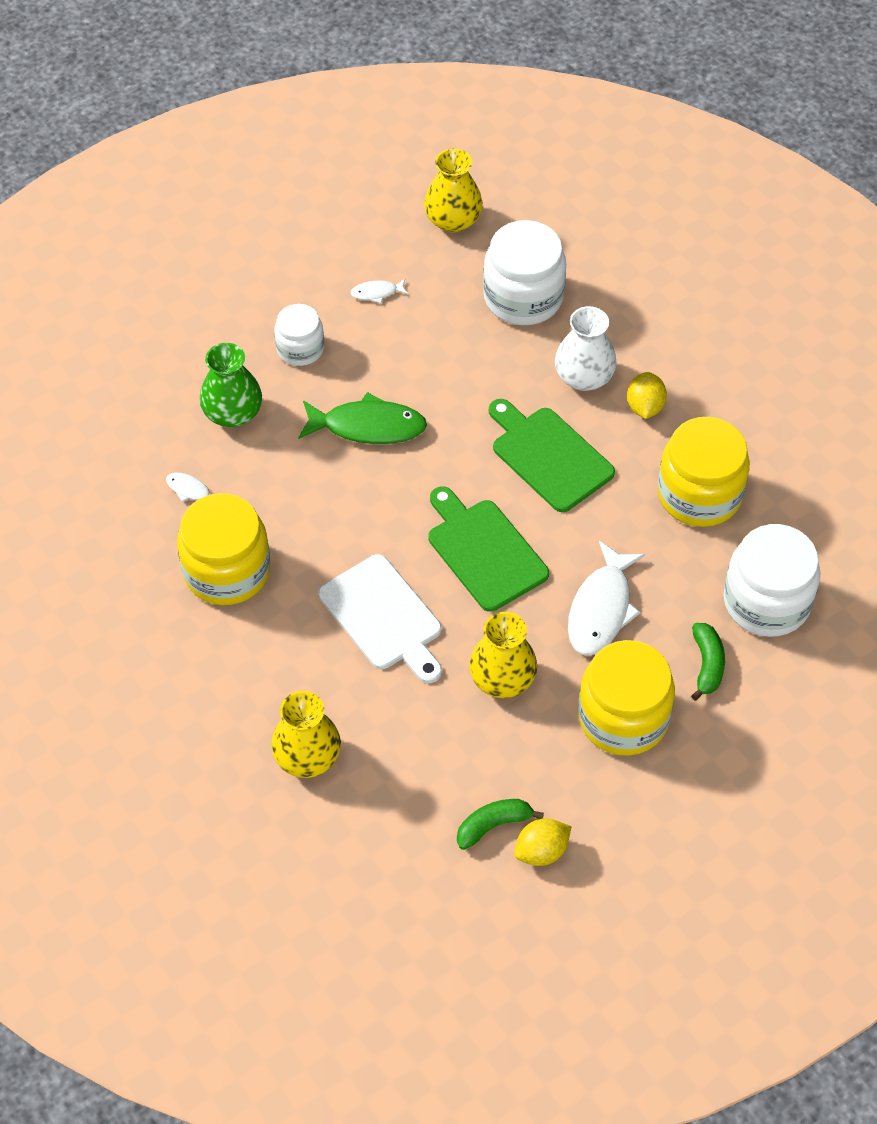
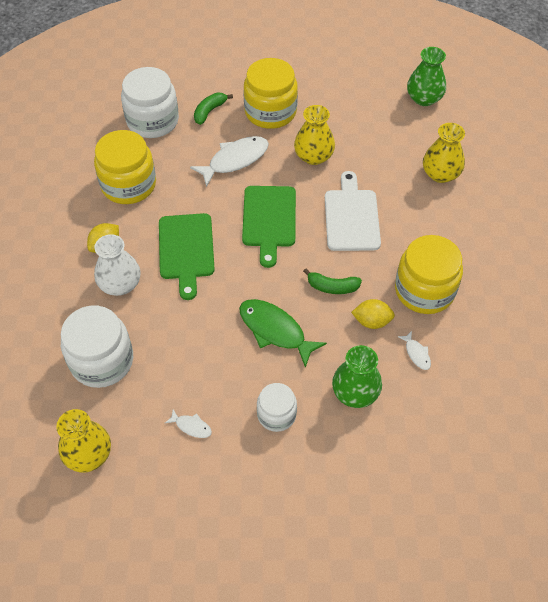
camera: 145 degrees left, 0 degrees up
green banana [457,799,544,850] -> green banana moved to [303,269,362,294]
yellow lemon [514,819,571,866] -> yellow lemon moved to [351,299,395,329]
none -> green vase [407,47,446,106]

